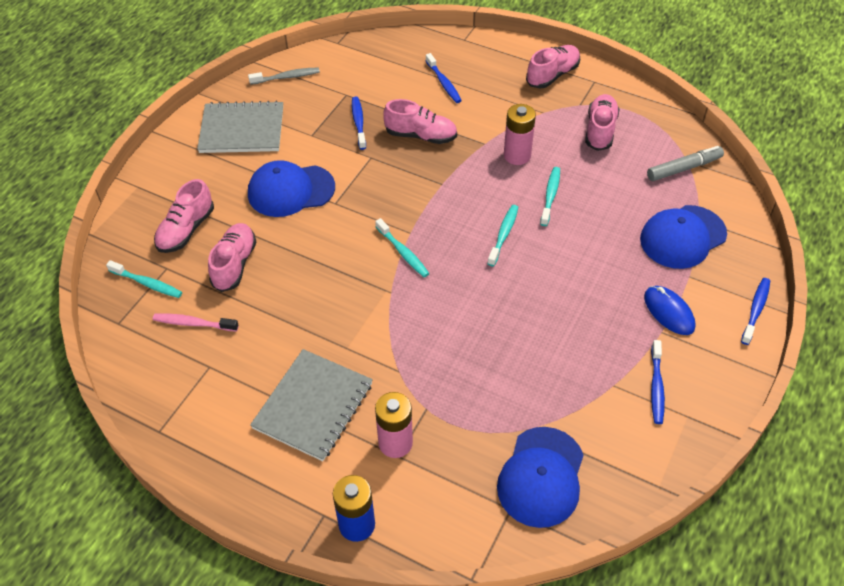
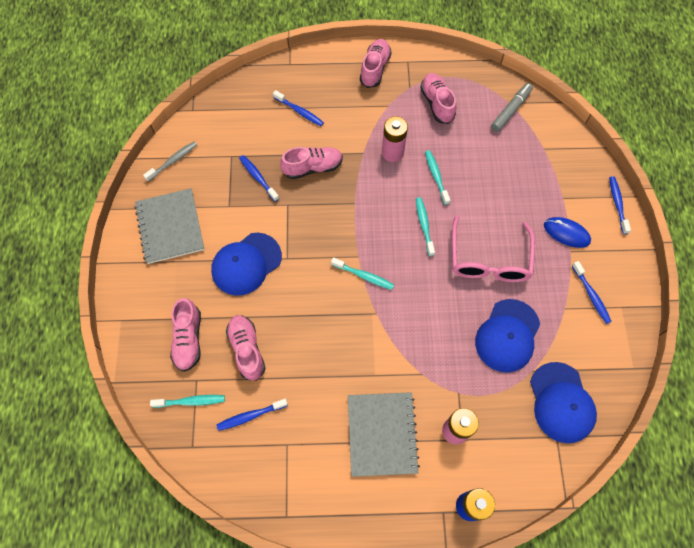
camera: 30 degrees left, 15 degrees up
pink toothbrush [153,313,239,332] -> blue toothbrush [217,399,288,431]
grey notebook [197,101,283,153] -> grey notebook turned 75 degrees counterclockwise [135,188,205,264]
blue cap [640,205,727,269] -> blue cap moved to [475,299,540,373]
none -> pink glasses [452,215,535,282]

